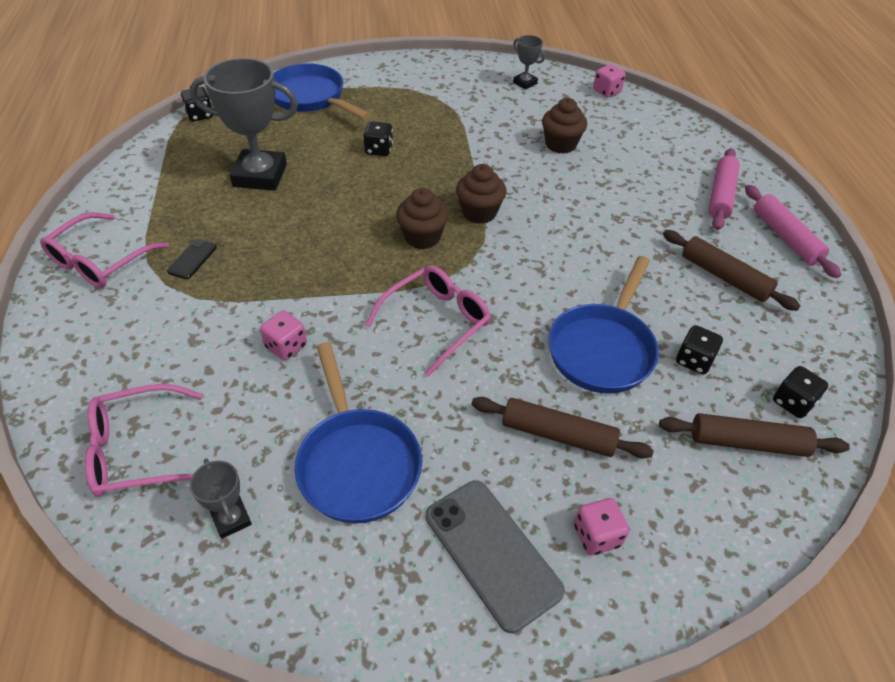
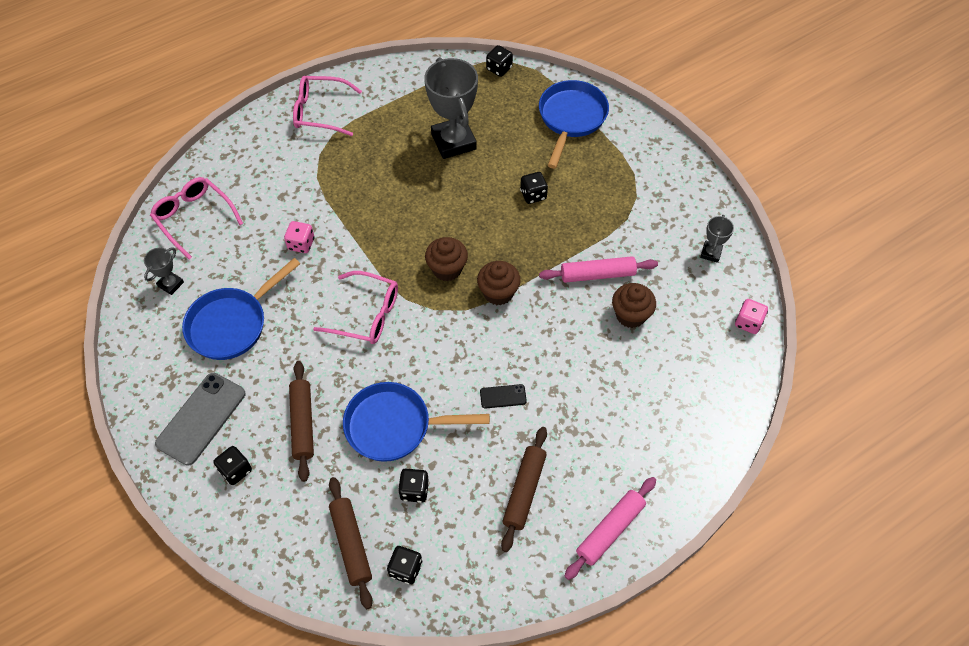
camera: 65 degrees right, 10 degrees up
black phone [167,239,217,279] -> black phone moved to [480,384,527,409]
pink dice [574,498,629,555] -> black dice [213,446,252,485]
pink rolling pin [709,148,740,230] -> pink rolling pin moved to [539,256,658,283]

